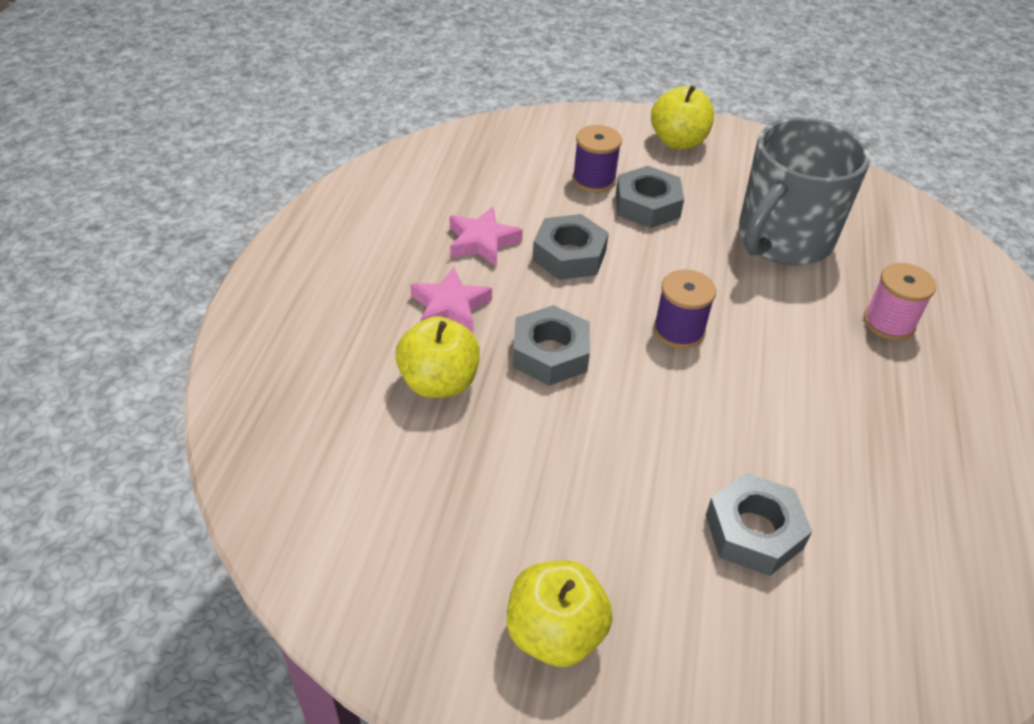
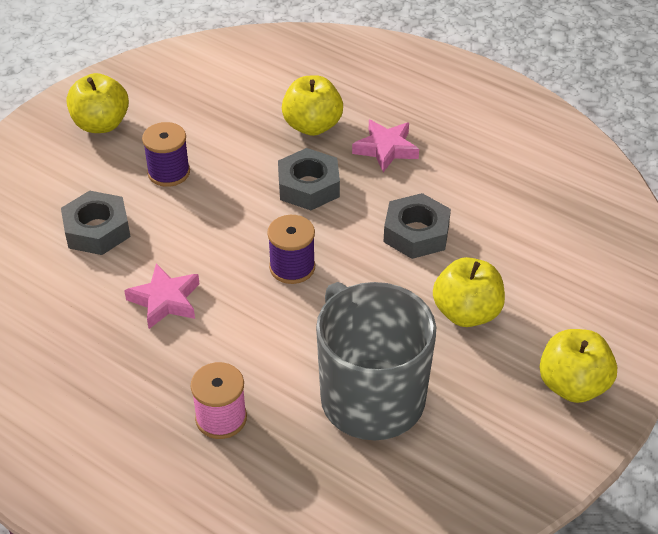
camera: 115 degrees right, 0 degrees up
pink star [449,207,523,267] -> pink star moved to [124,263,200,329]
purple spool [572,125,622,193] -> purple spool moved to [142,122,190,187]
grey nut [616,166,684,228] -> yellow apple [433,257,505,327]

